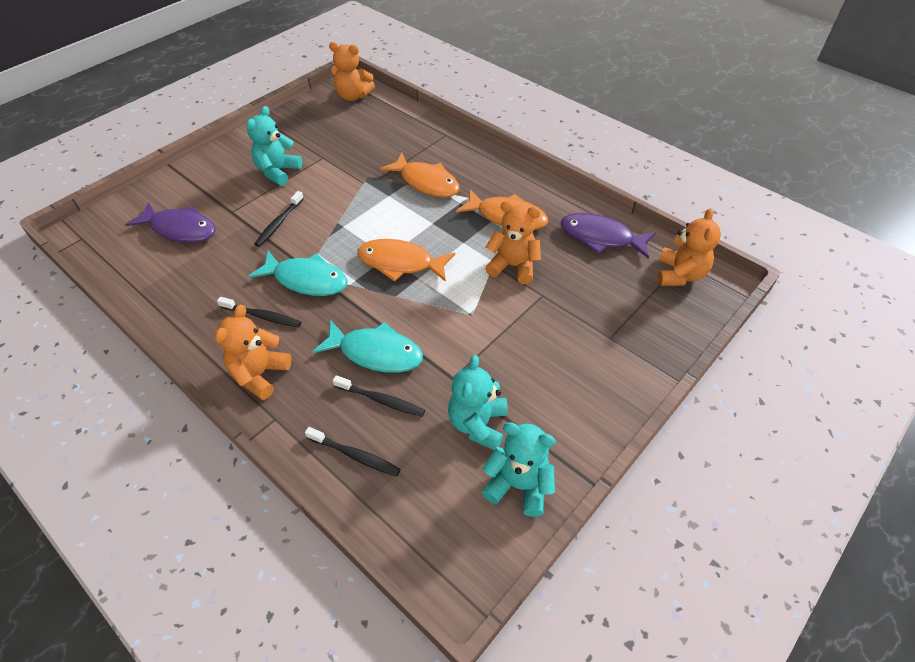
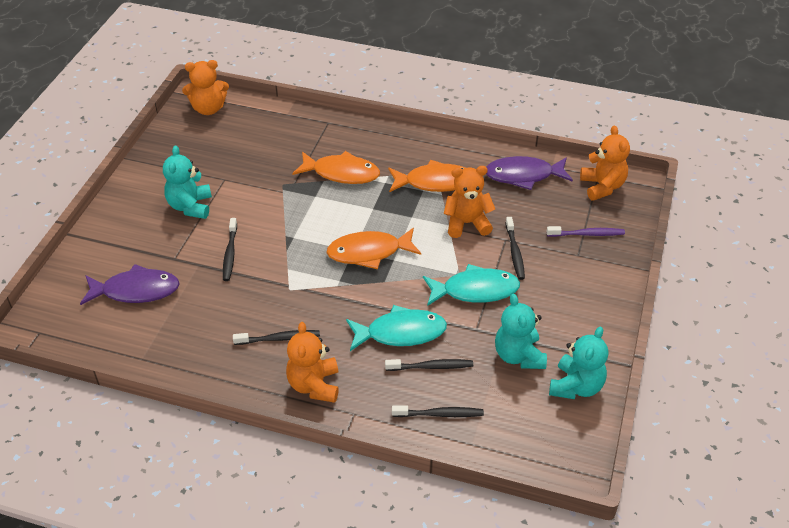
camera: 25 degrees left, 5 degrees down
turquoise fish [248,251,348,296] -> turquoise fish moved to [423,264,520,306]
turquoise teddy bear [482,422,556,517] -> turquoise teddy bear turned 120 degrees clockwise [549,327,608,399]
none -> black toothbrush [505,217,525,280]
none -> purple toothbrush [546,226,625,237]

